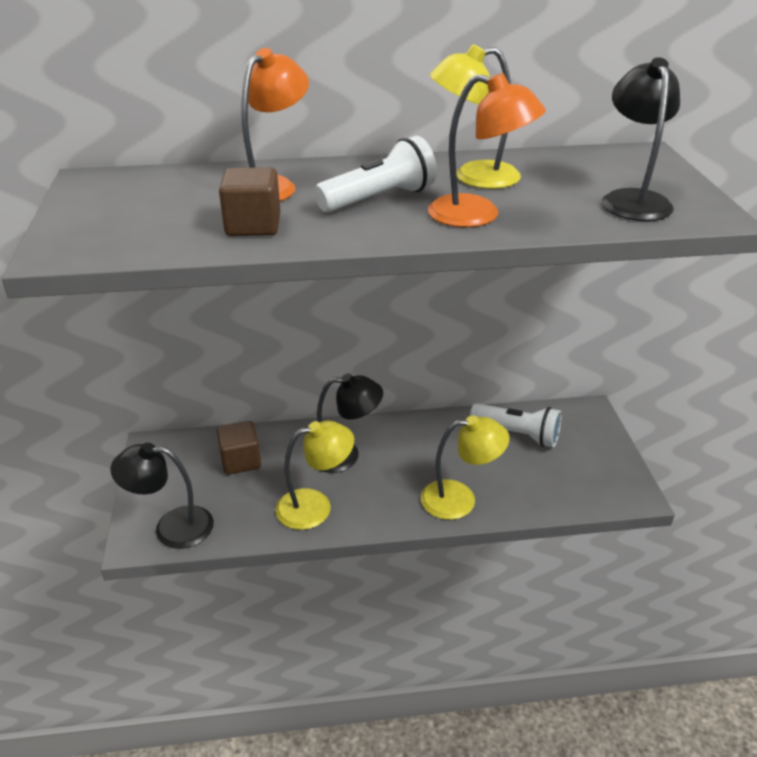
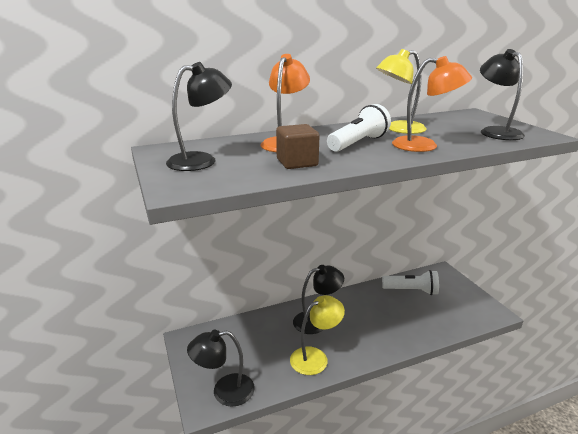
camera: 15 degrees left, 10 degrees down
brown cube [217,421,261,475] -> none
yellow lamp [421,415,510,520] -> none
none -> black lamp [166,62,232,171]

